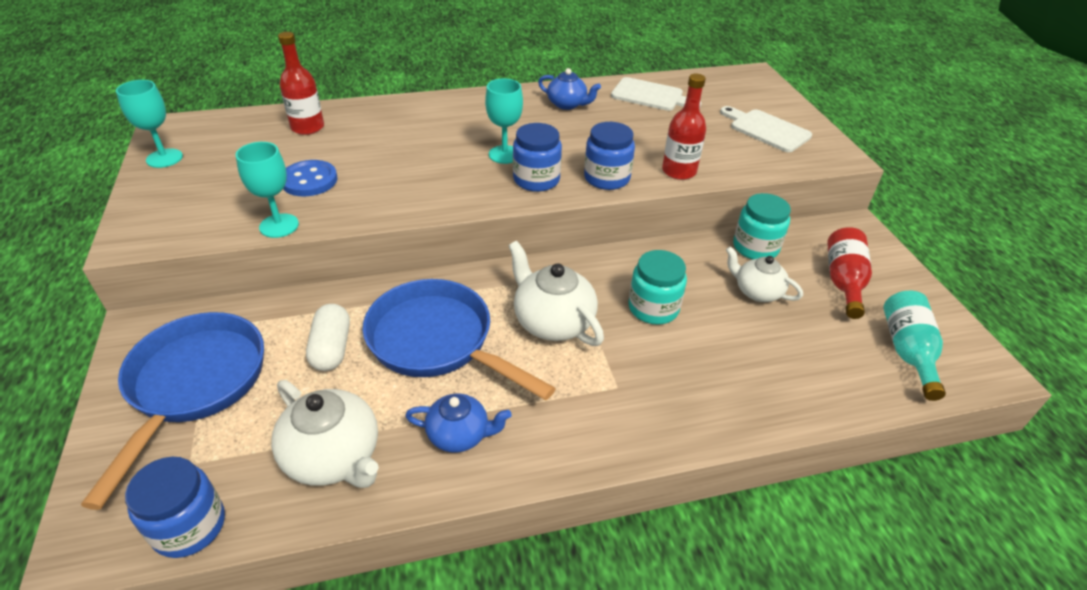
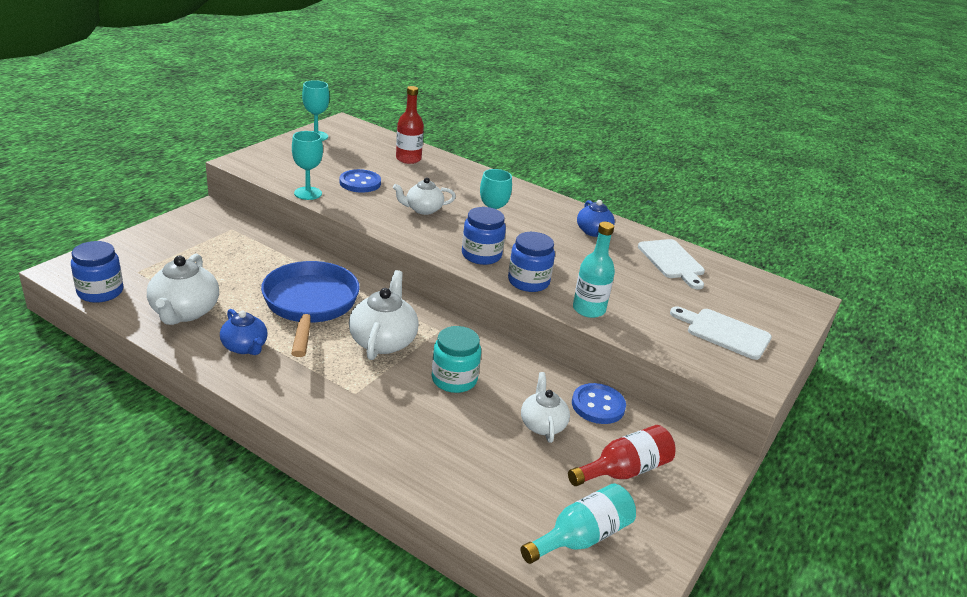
camera: 45 degrees right, 10 degrees down
blue pan [81,312,264,510] -> none
white capsule [306,304,350,371] -> none
red bottle [662,74,706,180] -> turquoise bottle [573,222,615,318]
white cutting board [720,106,812,152] -> white cutting board turned 60 degrees counterclockwise [670,306,772,360]
turquoise jar [733,193,791,260] -> blue button [572,383,626,424]
none -> white teapot [393,177,456,215]

